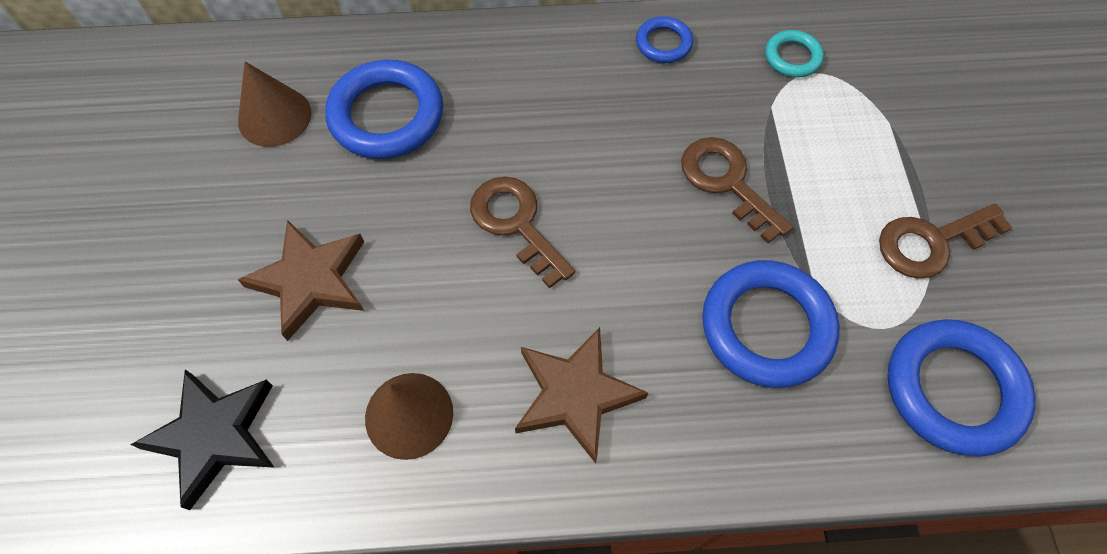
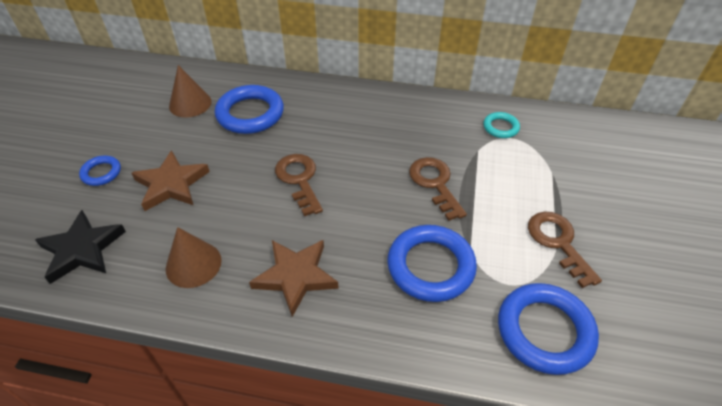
camera: 15 degrees right, 15 degrees down
blue ring [636,16,693,63] -> blue ring moved to [79,156,121,186]
brown key [879,204,1012,278] -> brown key turned 75 degrees clockwise [528,212,602,288]

